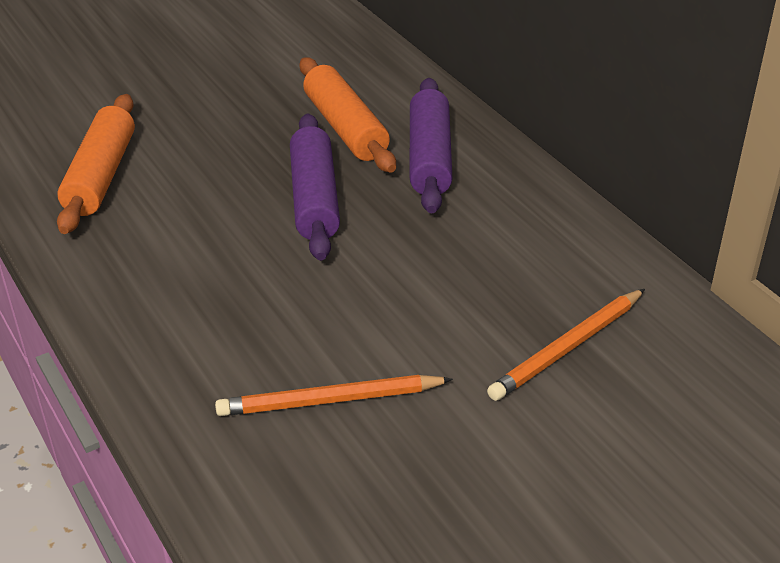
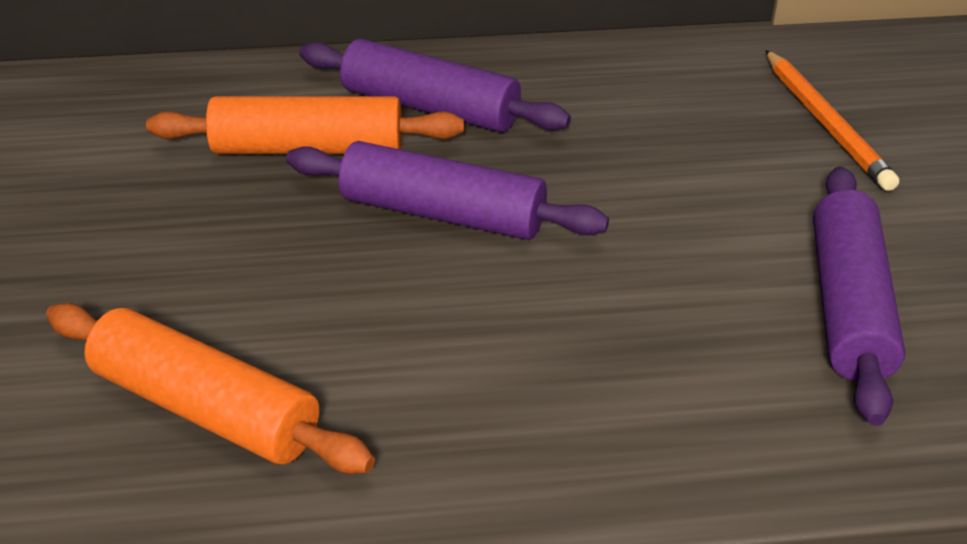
camera: 65 degrees left, 0 degrees up
orange pencil [215,375,453,416] -> purple rolling pin [813,166,905,426]

